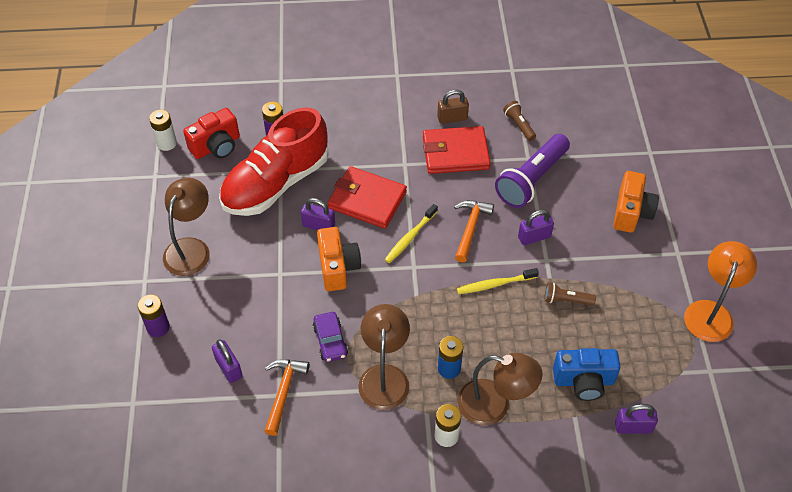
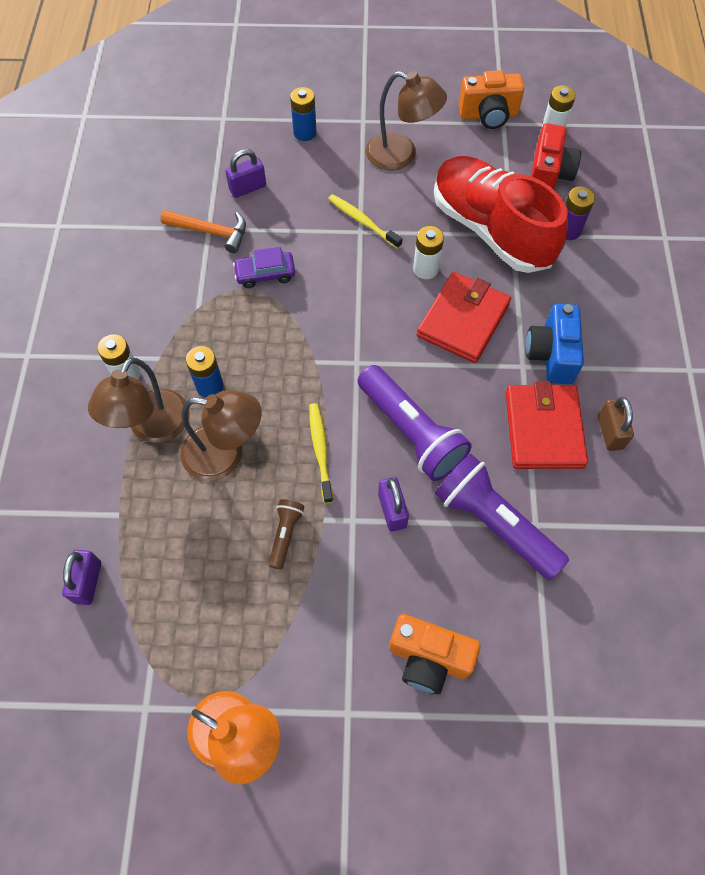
camera: 95 degrees right, 10 degrees up
purple battery [138,295,170,337] -> blue battery [290,87,317,141]
red camera [183,108,240,159] -> red camera turned 135 degrees counterclockwise [531,123,581,189]
purple padlock [301,198,335,230] -> white battery [413,226,444,279]
orange camera [317,227,361,291] -> orange camera moved to [458,70,524,129]
brown lamp [358,304,410,410] -> brown lamp moved to [180,390,262,481]
yellow toothbrush [385,204,438,263] -> yellow toothbrush moved to [328,194,402,249]
orange hammer [454,200,494,263] -> purple flashlight [358,365,472,481]
brown flashlight [503,101,536,141] -> none
blue camera [553,348,620,401] -> blue camera moved to [526,304,584,384]

